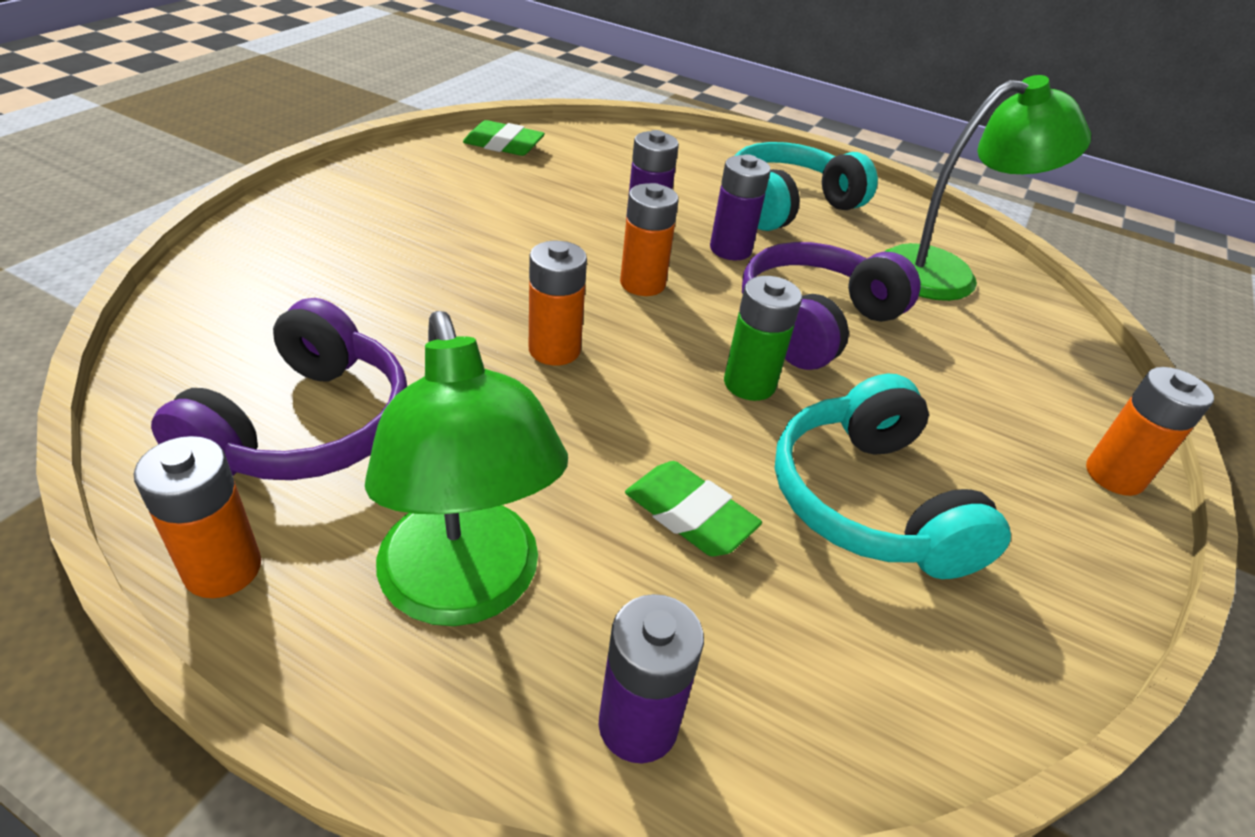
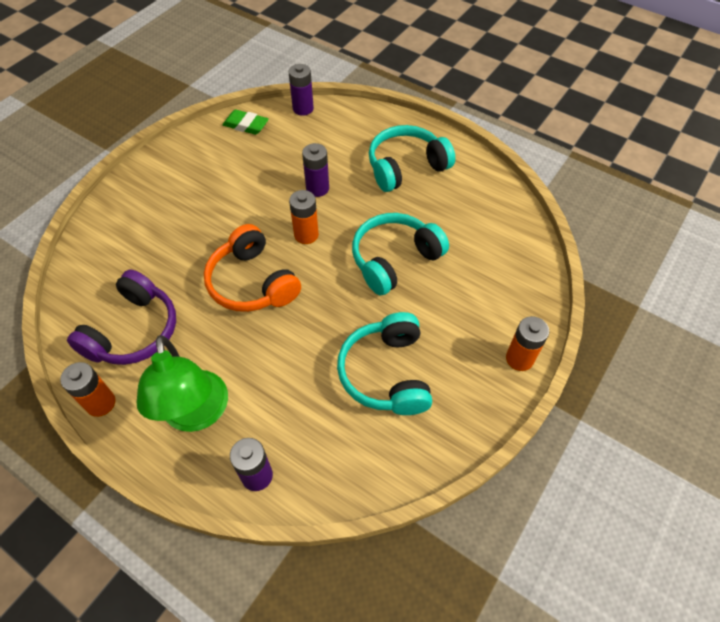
camera: 10 degrees right, 15 degrees up
orange battery [529,241,587,366] -> orange headphones [204,224,301,312]
green eraser [625,461,762,556] -> none
purple battery [710,154,771,260] -> purple battery moved to [288,64,314,116]
green battery [724,276,802,401] -> none
purple headphones [742,242,920,370] -> turquoise headphones [352,213,449,295]
green lamp [884,75,1091,301] -> none

